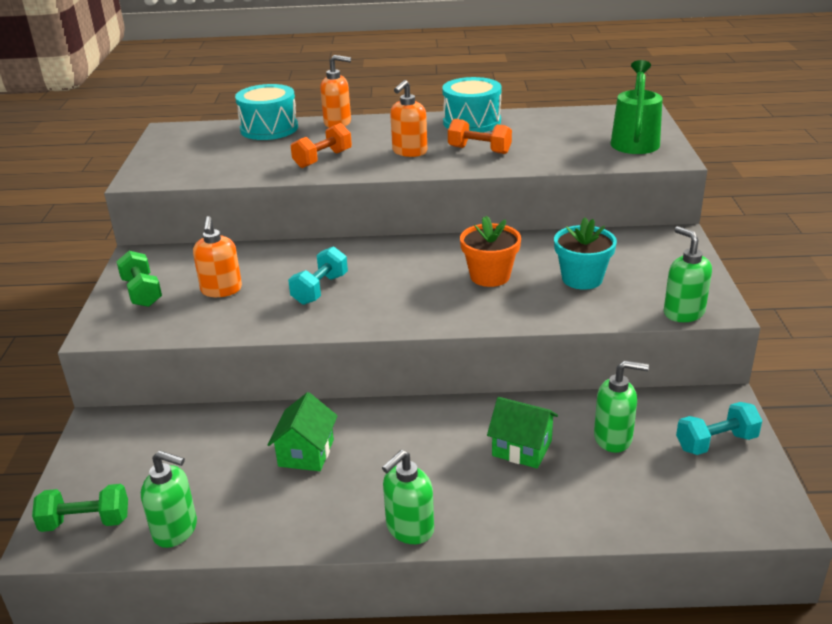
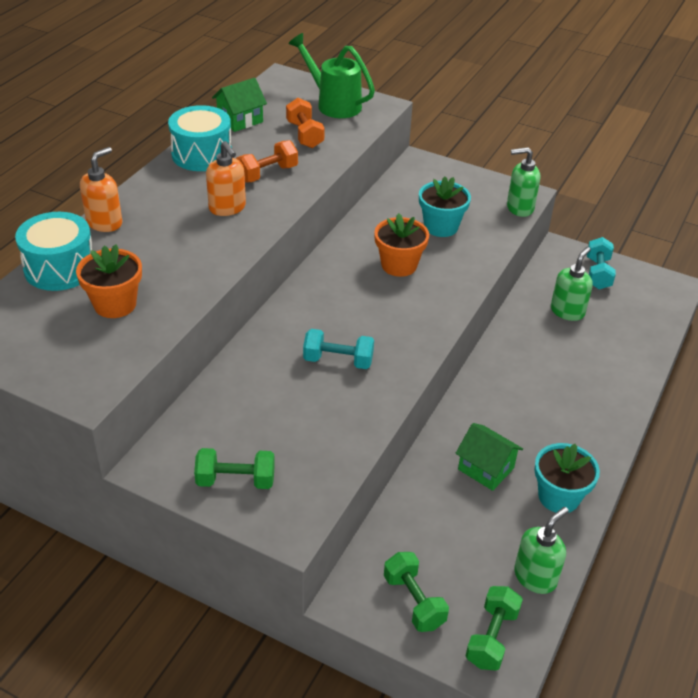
camera: 65 degrees left, 10 degrees up
orange soap dispenser [193,216,242,297] -> none
turquoise dumbbell [288,246,348,305] -> turquoise dumbbell turned 45 degrees counterclockwise [303,329,374,369]
orange dumbbell [291,123,352,168] -> orange dumbbell moved to [286,98,325,148]
green soap dispenser [382,450,434,544] -> none
green house [487,397,558,469] -> green house moved to [212,78,267,132]
none -> orange flower pot [76,244,142,318]
none -> green dumbbell [384,552,449,632]
none -> turquoise flower pot [534,443,600,513]

